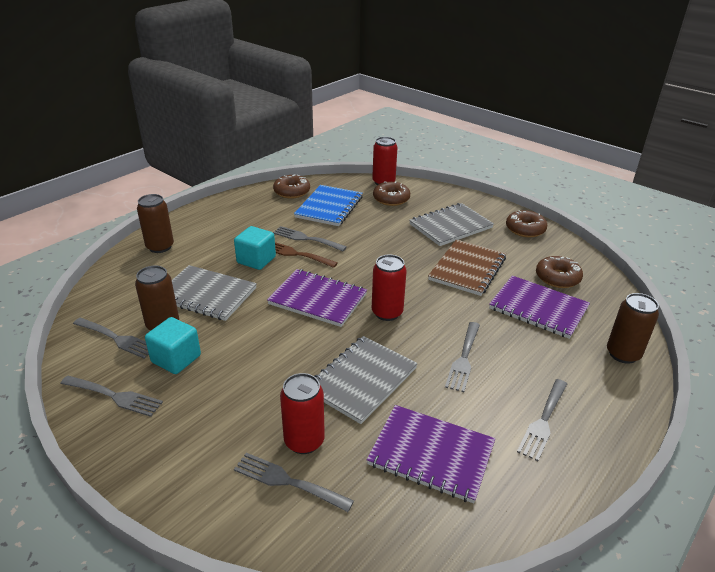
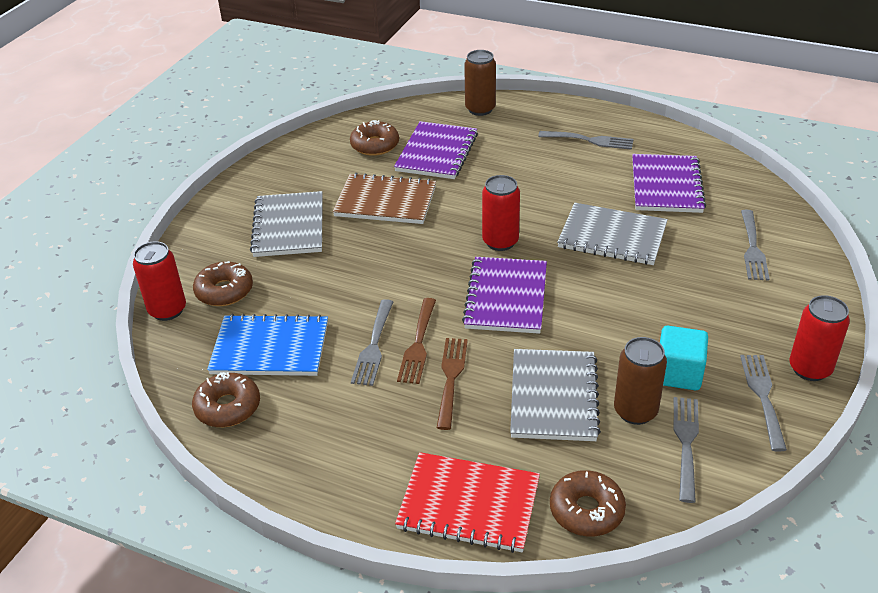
camera: 105 degrees left, 5 degrees up
brown can [137,194,174,253] -> red notebook [395,452,540,553]
turquoise cube [234,226,276,270] -> brown fork [437,338,468,430]
red can [280,373,325,454] -> red can moved to [789,295,850,381]
grey notebook [409,203,494,246] -> grey notebook turned 45 degrees clockwise [250,191,323,257]
grey fork [445,322,480,392] -> none
brown donut [506,210,547,237] -> brown donut moved to [550,470,626,536]

